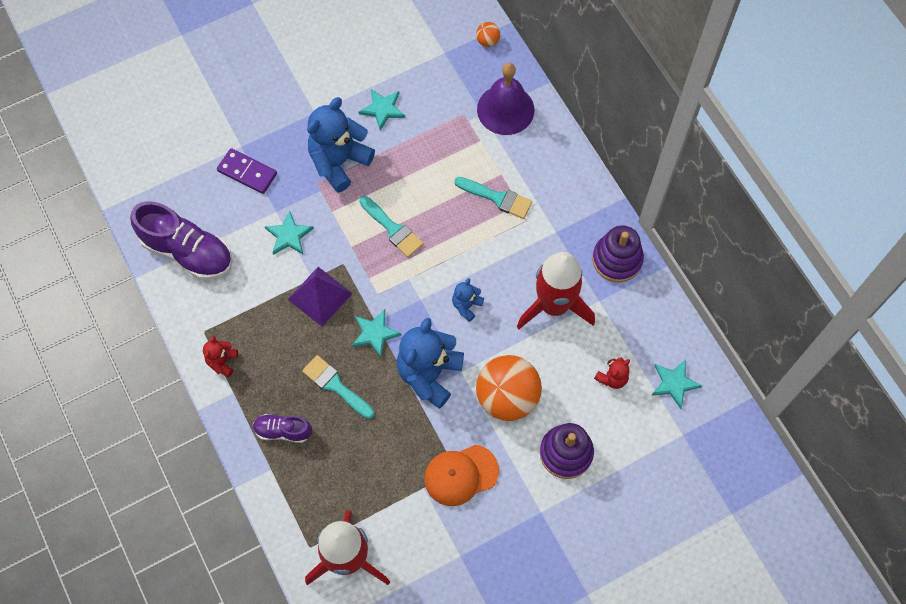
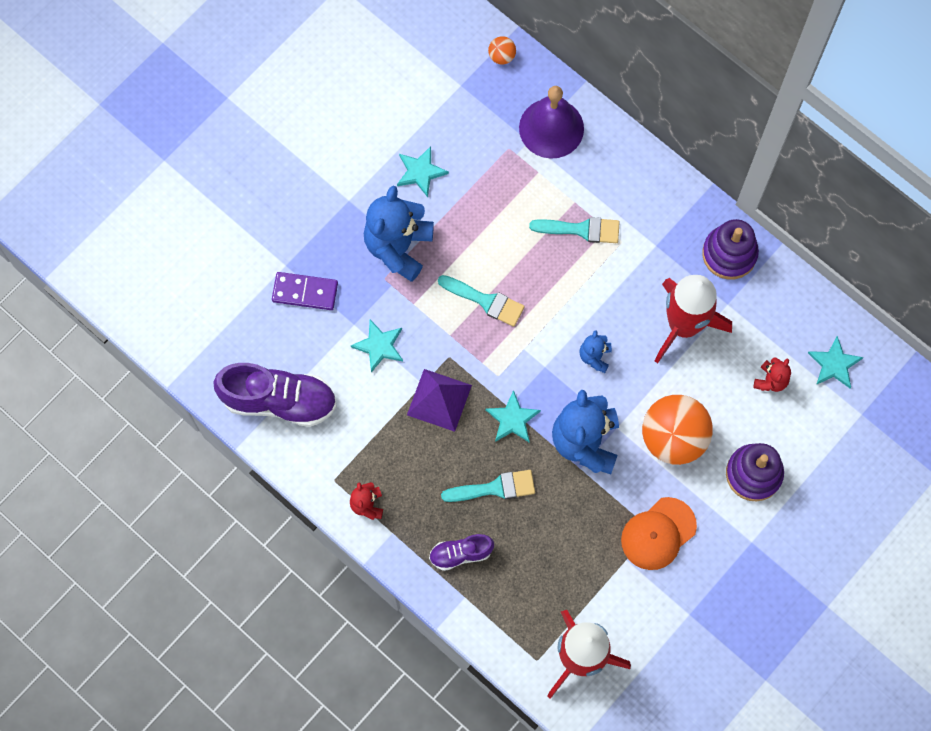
camera: 20 degrees left, 5 degrees up
turquoise brush [302,355,374,419] -> turquoise brush turned 150 degrees clockwise [441,470,535,502]

